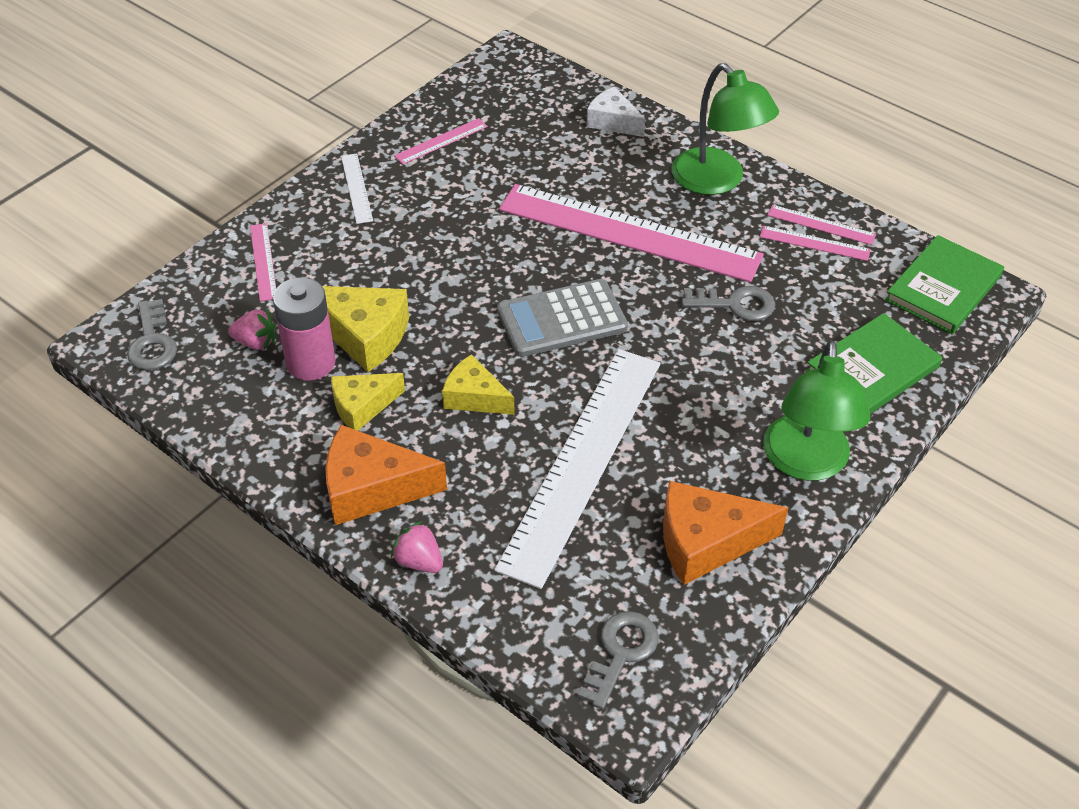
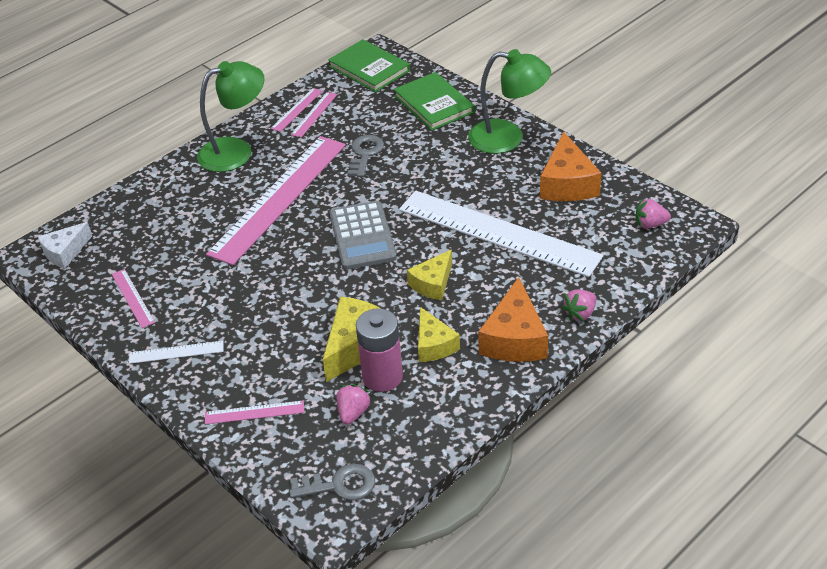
camera: 80 degrees left, 5 degrees down
grey key [577,611,658,709] -> pink strawberry [636,198,671,229]
white cheese [586,87,646,137] -> white cheese moved to [38,222,92,269]

